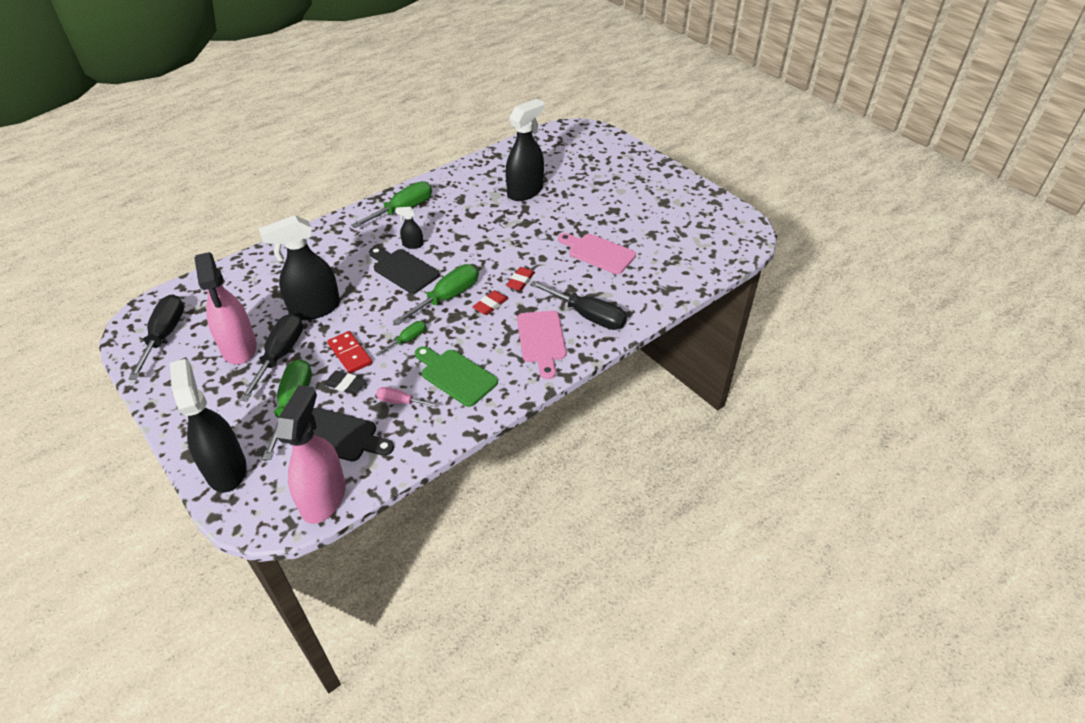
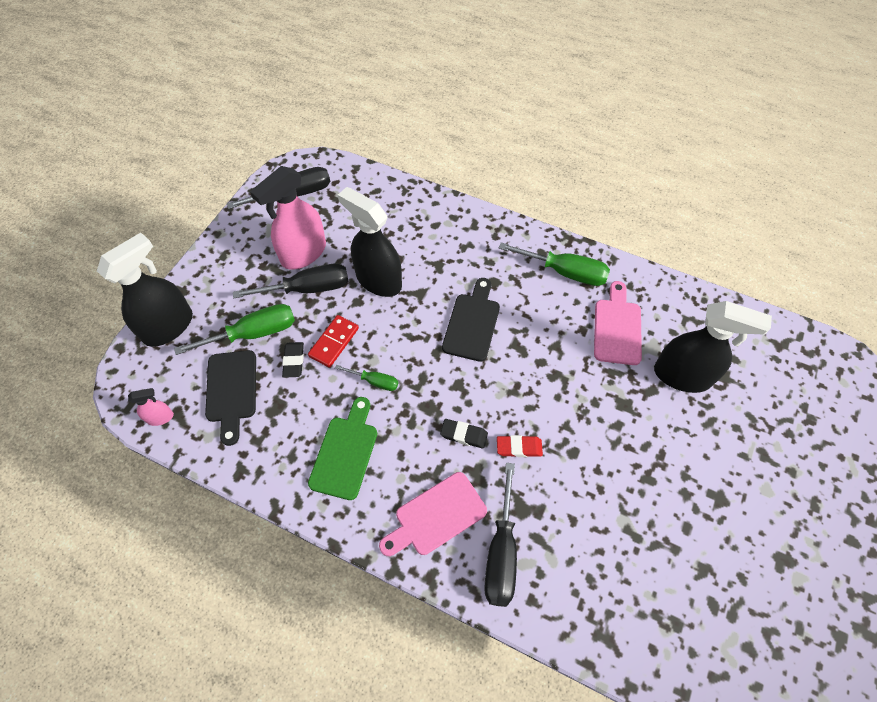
camera: 65 degrees right, 15 degrees up
pink spray bottle [276,385,346,524] -> pink spray bottle [128,388,174,426], size x0.45
pink screwdriver [376,387,439,408] -> none
green screwdriver [393,264,479,325] -> none
black spray bottle [395,207,423,249] -> none
red eraser [472,290,508,315] -> black eraser [440,419,488,449]
pink cutting board [558,233,636,274] -> pink cutting board moved to [594,281,642,365]

